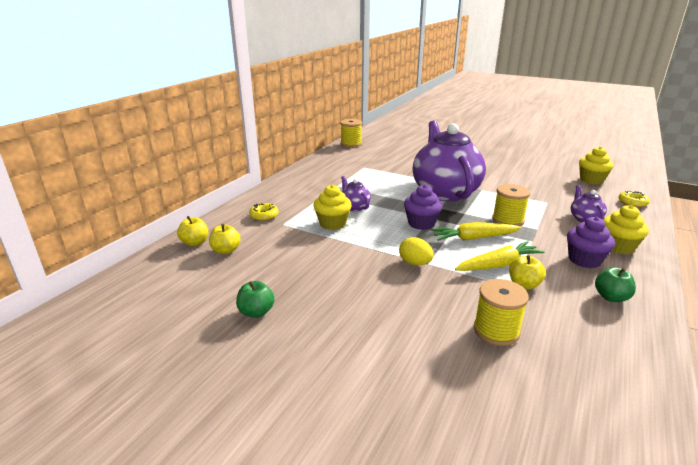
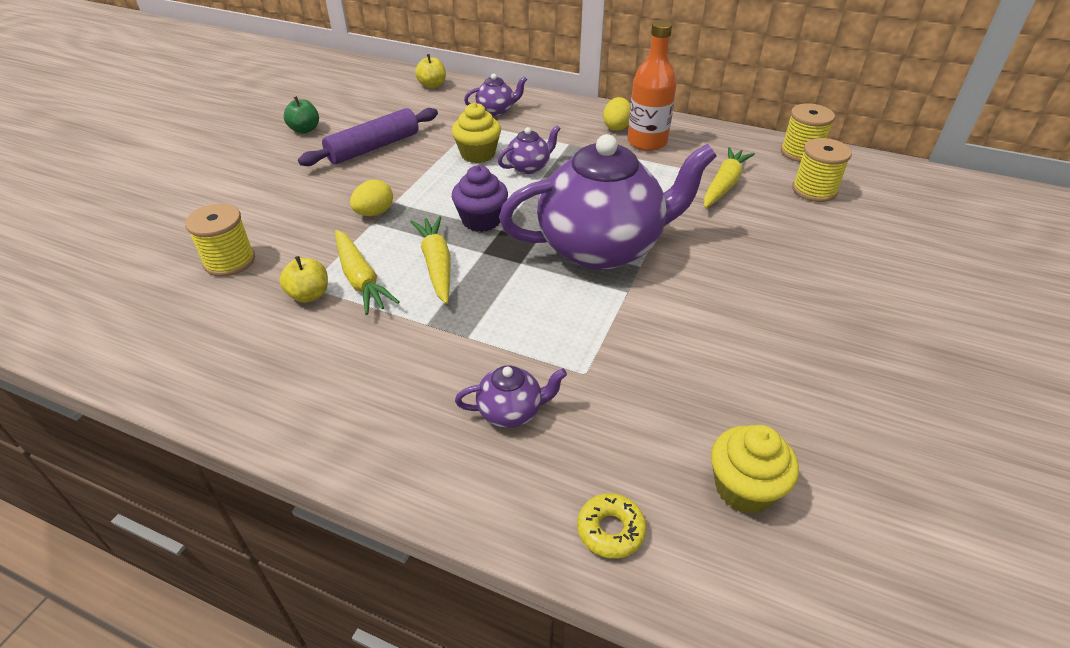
camera: 85 degrees right, 15 degrees up
yellow apple [209,224,241,254] -> none
yellow donut [249,203,279,221] -> purple teapot [464,74,527,116]
yellow spool [492,184,530,226] -> yellow spool moved to [792,138,852,202]
purple cupcake [567,217,615,268] -> none
green apple [595,267,636,302] -> none
yellow cupcake [603,205,649,254] -> none
none -> purple rolling pin [298,108,438,166]
none -> yellow egg [603,97,630,131]
none -> orange bottle [627,20,677,151]
none -> yellow carrot [704,147,755,208]

